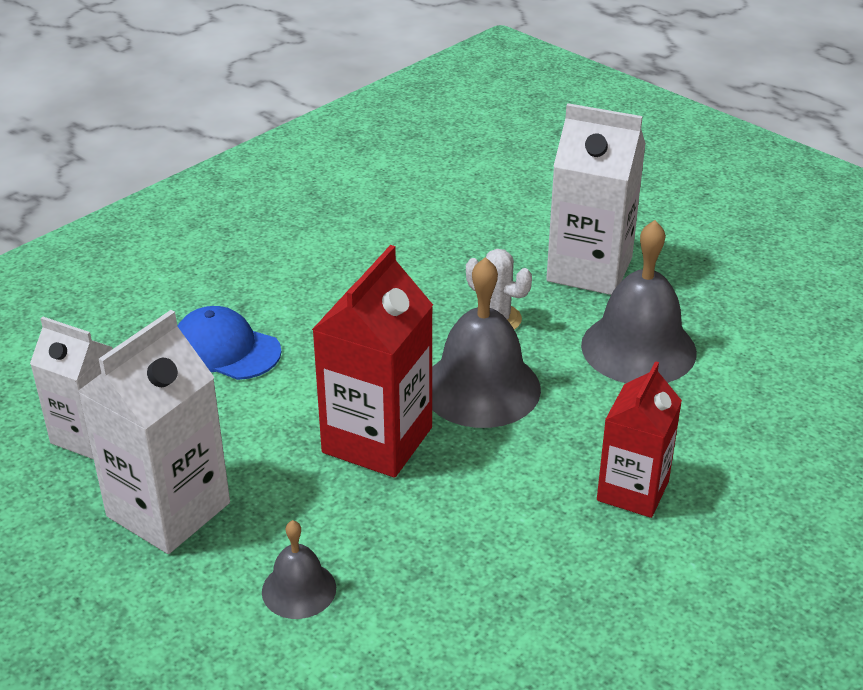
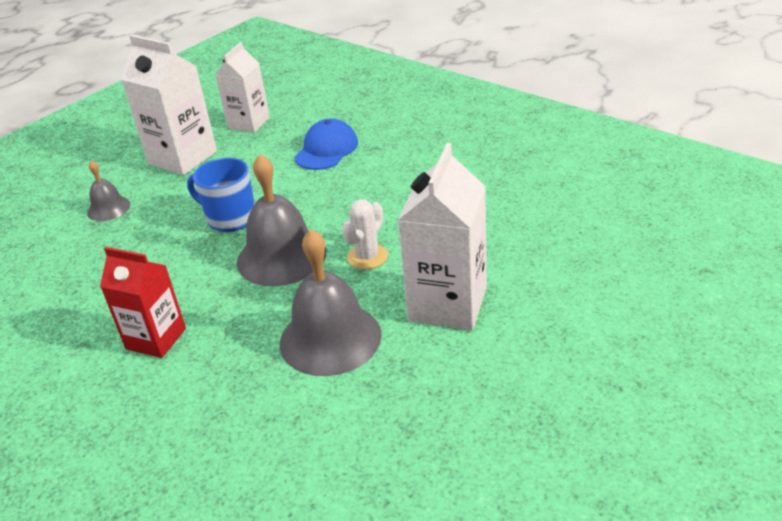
camera: 90 degrees right, 0 degrees up
red carton [312,245,433,478] -> blue mug [187,158,254,232]

